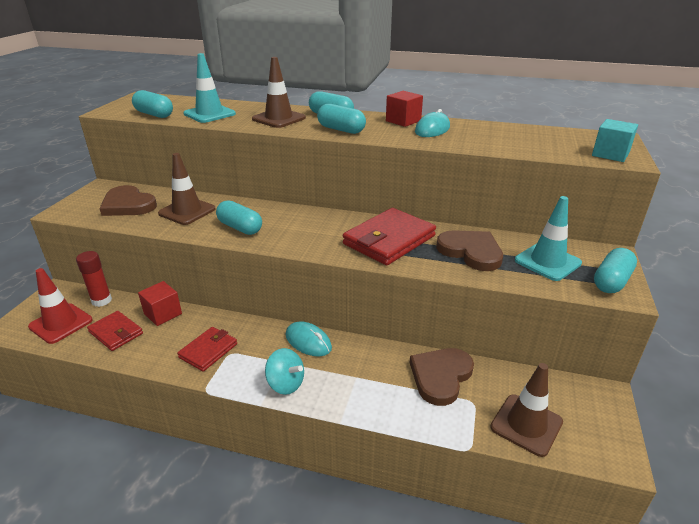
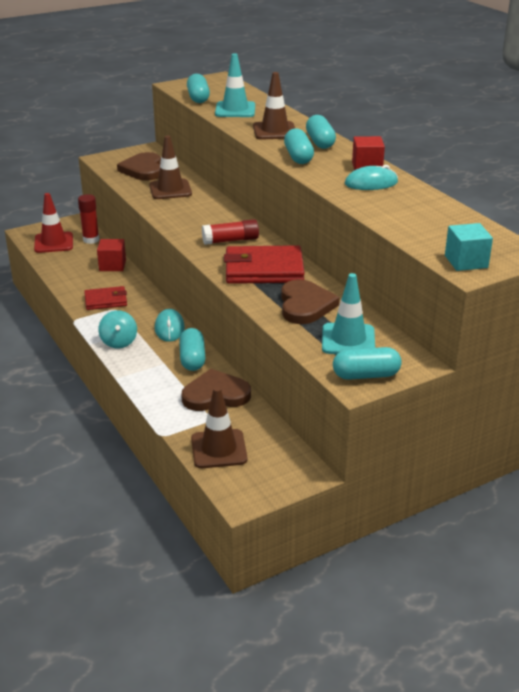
camera: 45 degrees right, 0 degrees up
red wallet [87,311,143,351] -> none
turquoise capsule [216,200,262,235] -> turquoise capsule moved to [179,328,205,371]
none -> red glue stick [202,219,259,245]

